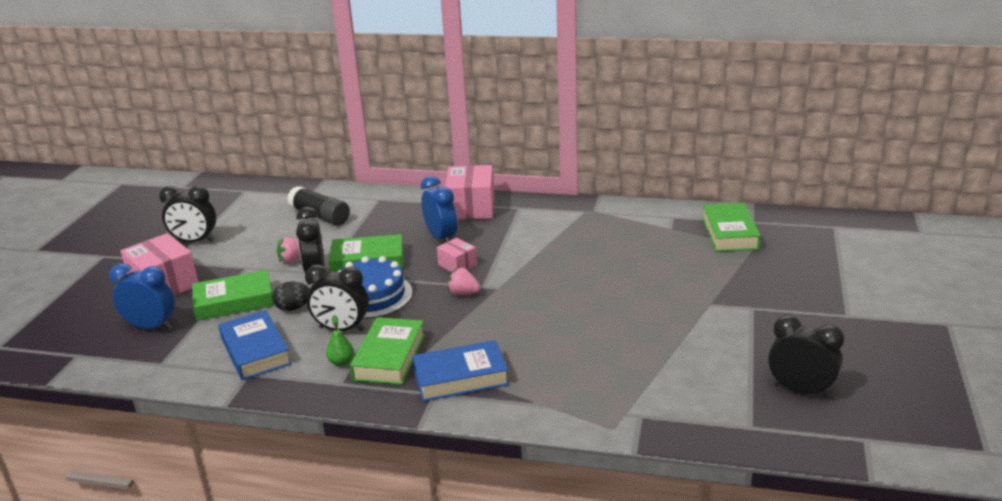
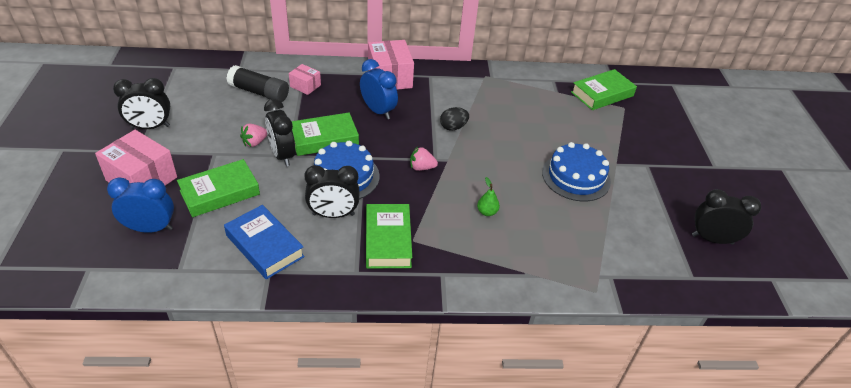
camera: 20 degrees left, 15 degrees up
black egg [272,282,310,311] -> black egg moved to [440,107,469,131]
green pear [326,315,354,366] -> green pear moved to [477,177,500,216]
blue book [412,340,509,402] -> none
pink box [437,238,477,272] -> pink box moved to [289,64,321,95]
green book [702,203,761,252] -> green book turned 75 degrees clockwise [571,69,637,110]
none -> blue cake [542,142,611,201]

